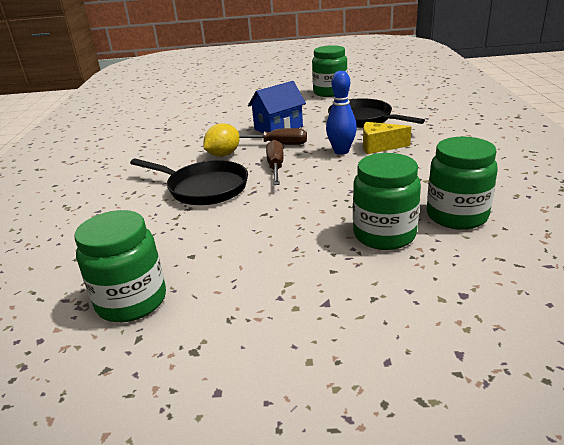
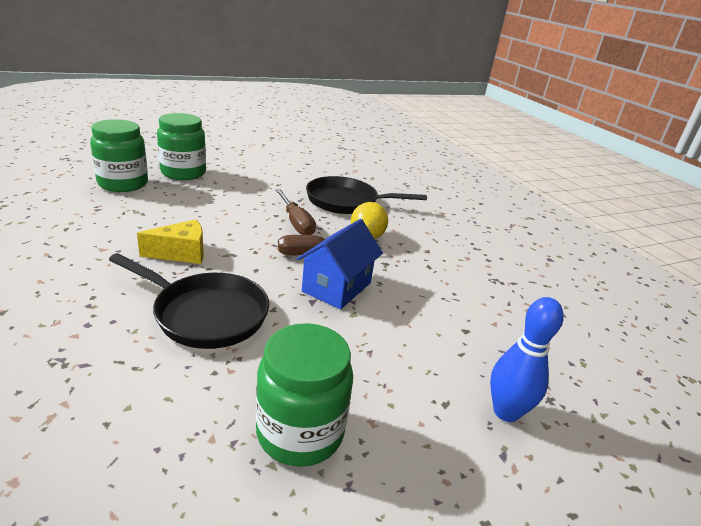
camera: 150 degrees right, 0 degrees up
green jar [75,210,166,322] -> none
blue bowling pin [326,71,357,155] -> blue bowling pin moved to [490,297,564,422]

